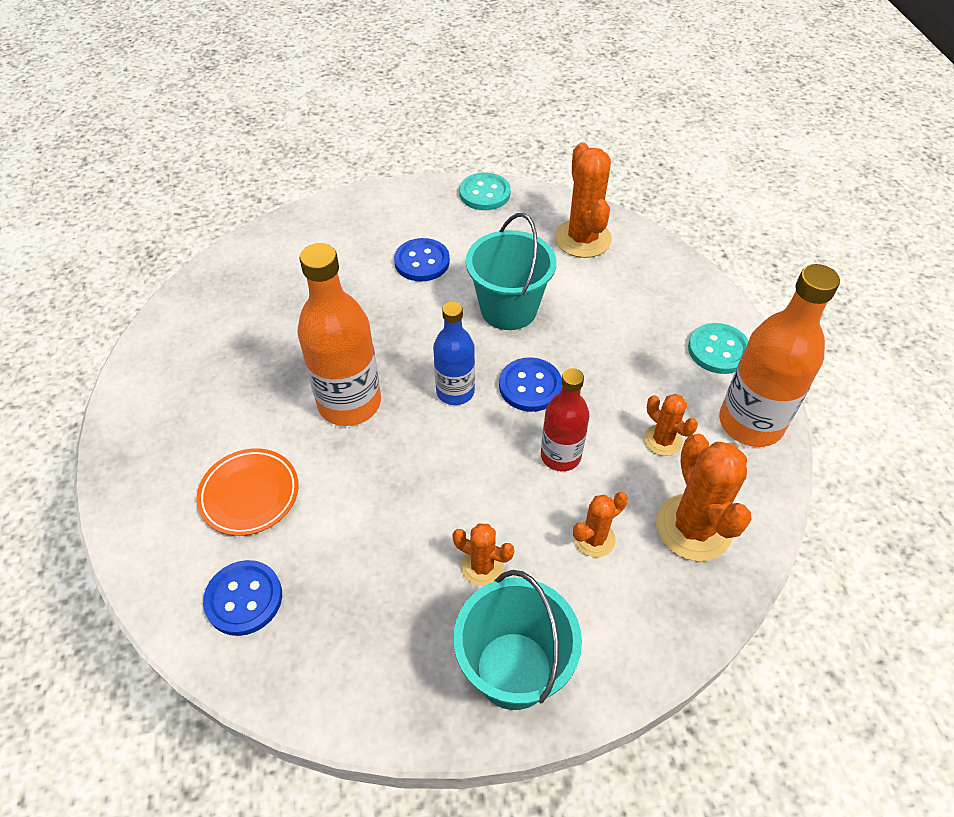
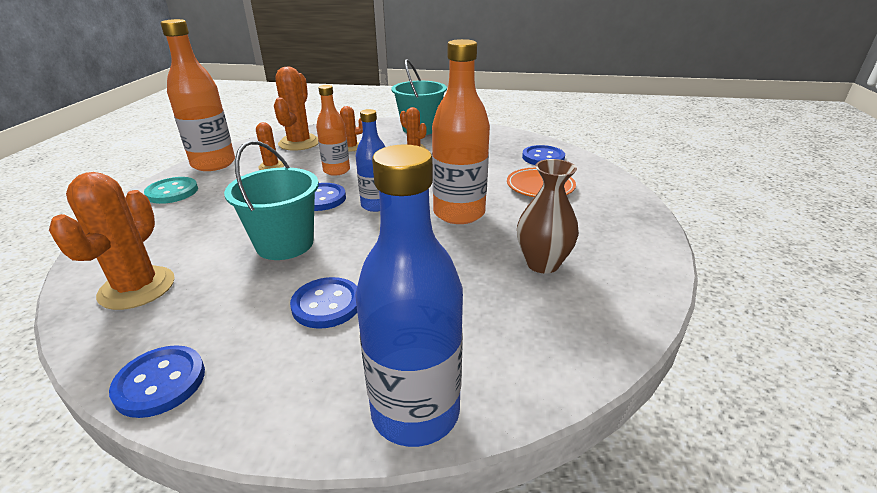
camera: 160 degrees left, 20 degrees down
turquoise button [459,173,511,210] -> blue button [109,345,205,418]
red bottle [541,368,590,471] -> orange bottle [316,85,350,176]
none -> blue bottle [355,144,463,447]
none -> brown vase [517,159,579,273]

